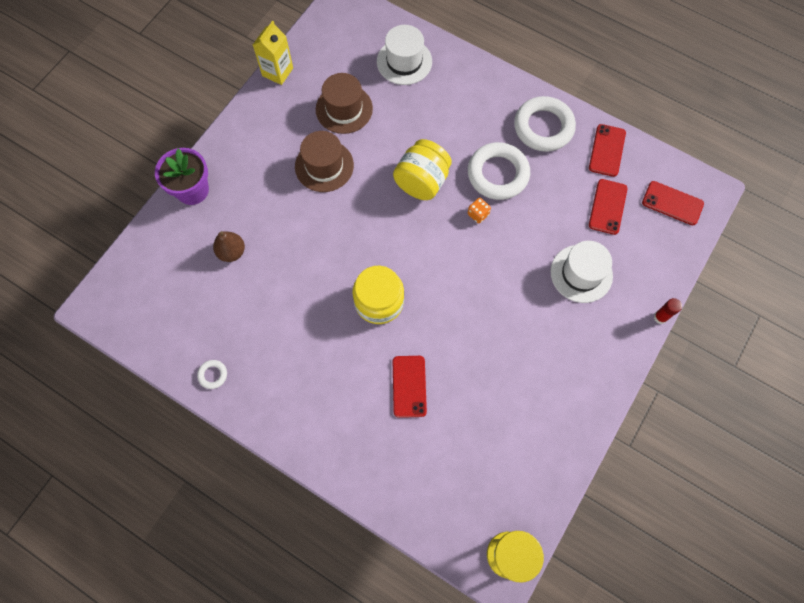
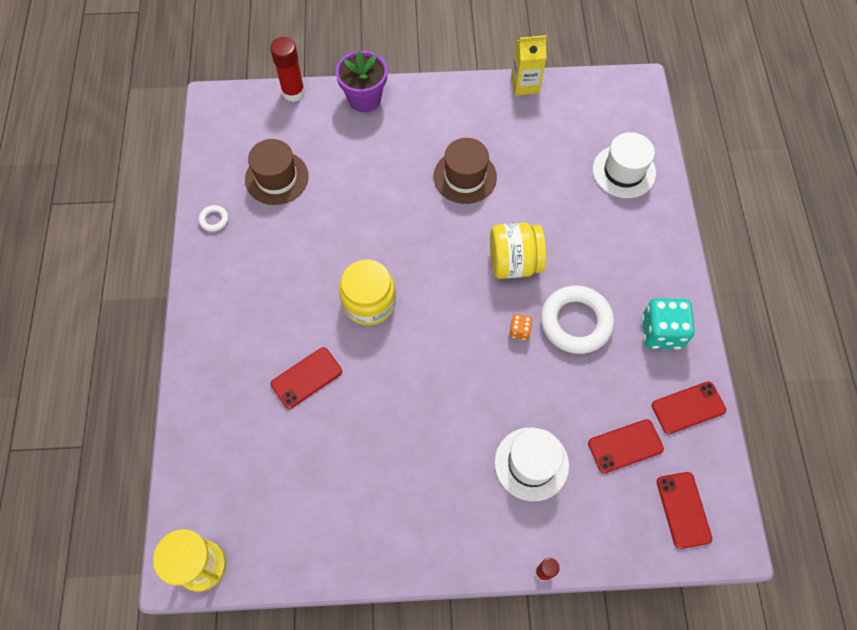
camera: 55 degrees right, 5 degrees down
brown pear [213,231,245,262] -> none
brown hat [316,73,373,134] -> brown hat moved to [245,139,309,205]
white ring [514,96,576,152] -> turquoise dice [642,298,695,350]
none -> red glue stick [270,37,305,102]

